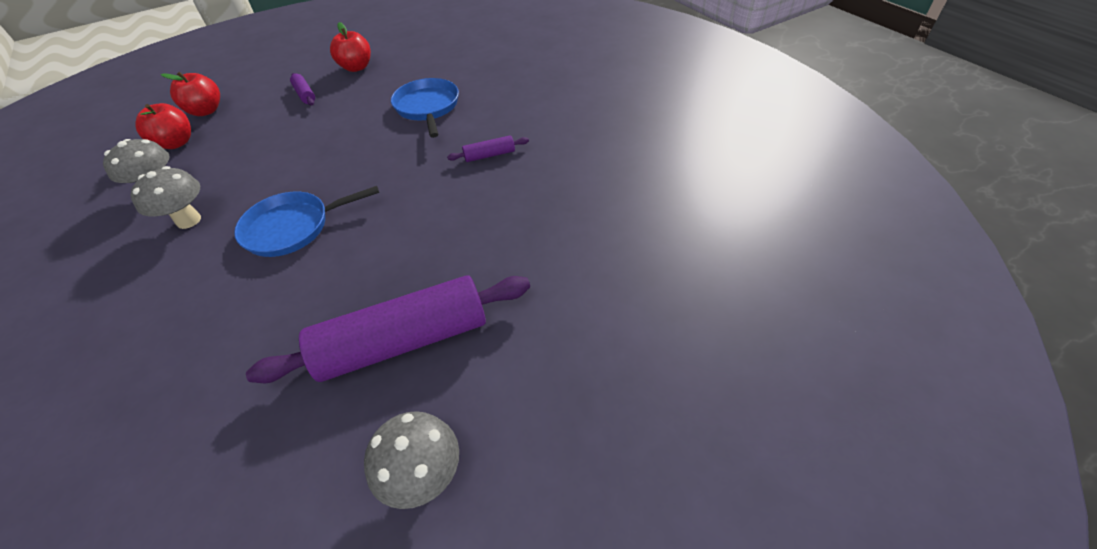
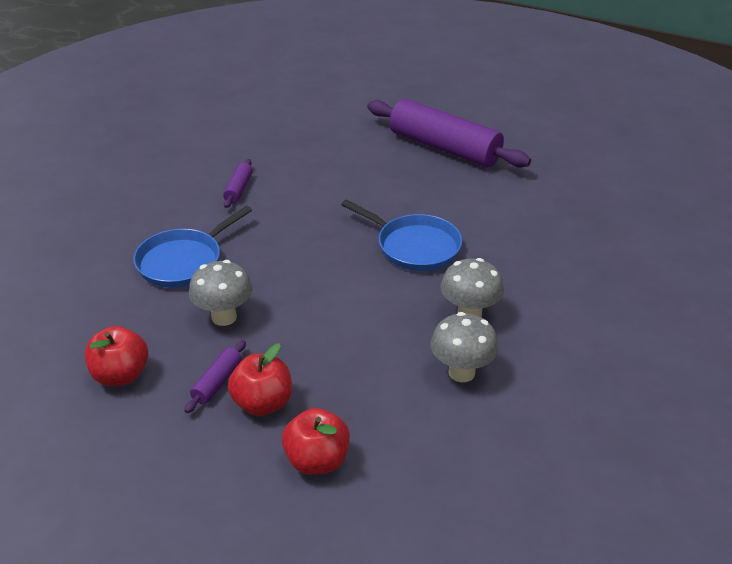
camera: 125 degrees left, 10 degrees down
red apple [136,103,191,149] -> red apple moved to [228,343,292,416]
grey mushroom [364,411,459,509] -> grey mushroom moved to [189,260,253,326]
purple rolling pin [447,135,529,162] -> purple rolling pin turned 60 degrees clockwise [223,159,252,208]

